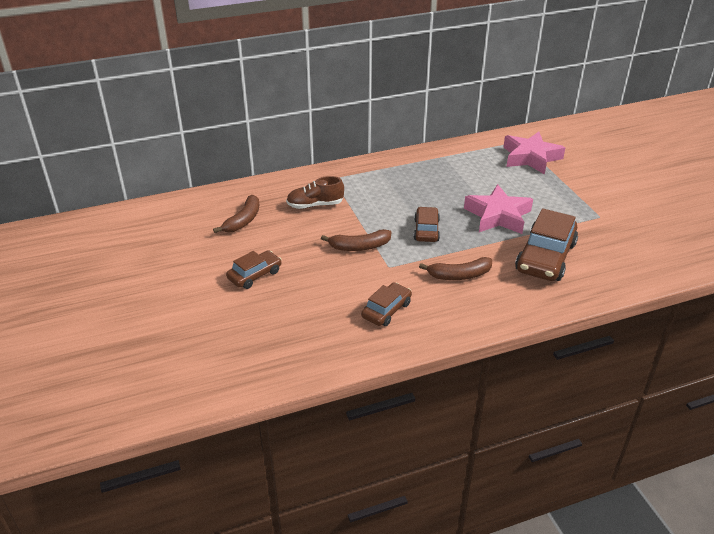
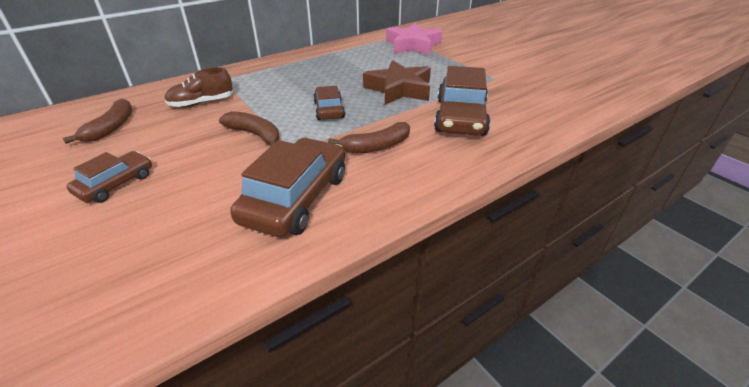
camera: 15 degrees left, 0 degrees up
brown banana [321,229,391,251] -> brown banana turned 120 degrees counterclockwise [219,111,279,147]
brown car [361,282,412,326] -> brown car [230,138,345,237], size x1.75
pink star [464,184,533,234] -> brown star [363,60,431,105]

